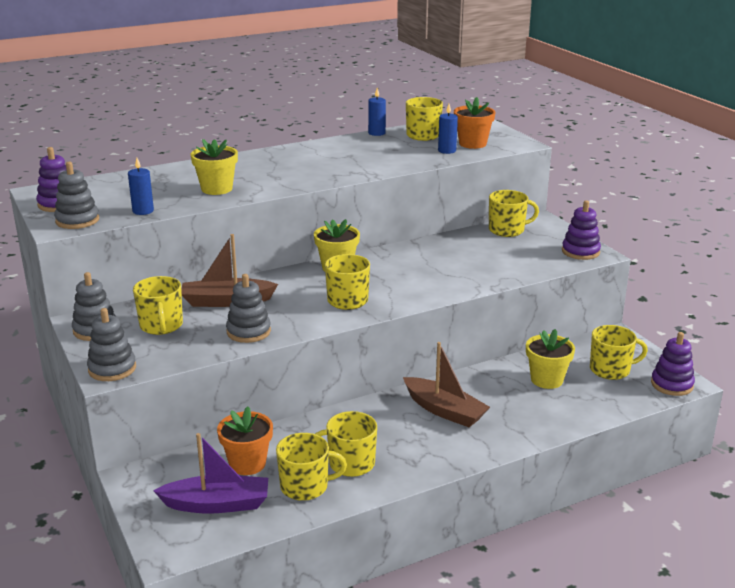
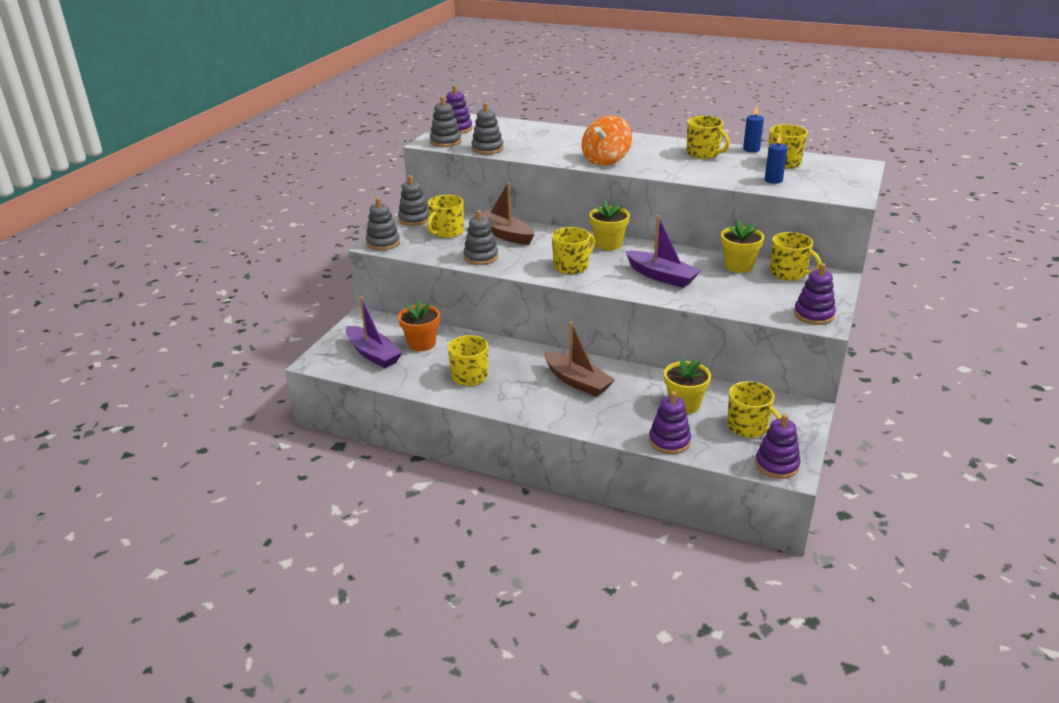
camera: 50 degrees right, 5 degrees up
blue candle [128,158,154,215] -> grey stacking toy [471,102,504,154]
yellow flower pot [191,139,238,195] -> yellow flower pot moved to [721,220,764,273]
yellow mug [276,433,347,501] -> yellow mug moved to [687,116,730,159]
brown boat [403,342,490,427] -> brown boat turned 45 degrees counterclockwise [544,322,615,397]
orange flower pot [454,97,496,149] -> none
none -> orange spinning top [582,115,632,166]
none -> purple boat [625,215,701,288]
none -> purple stacking toy [649,391,691,454]

